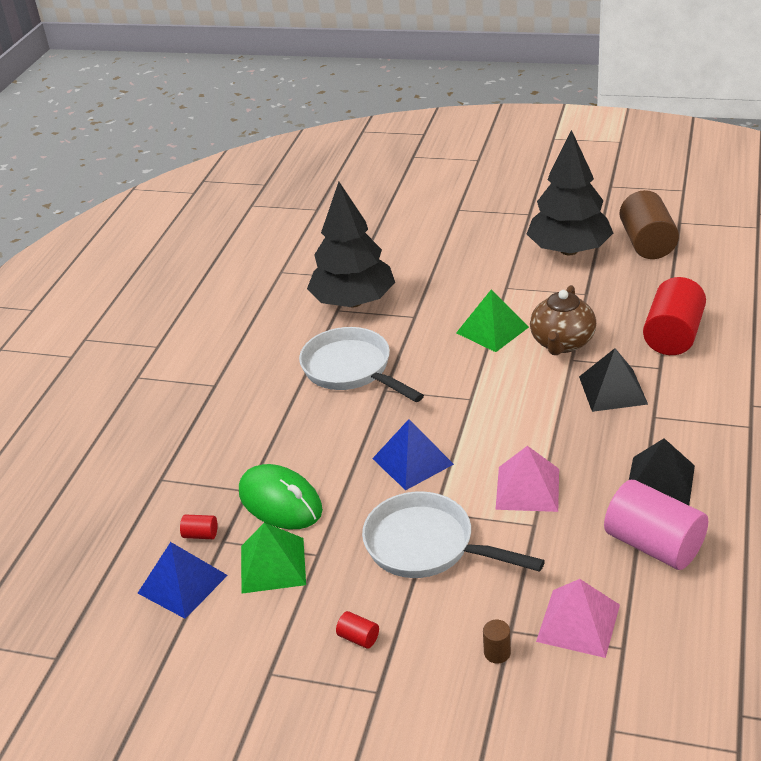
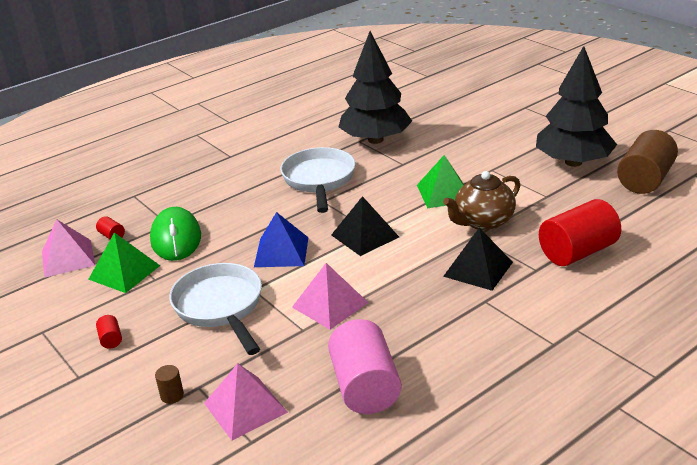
camera: 35 degrees right, 5 degrees down
blue pyramid [138,542,228,619] -> pink pyramid [42,219,95,278]
black pyramid [629,438,695,505] -> black pyramid moved to [331,196,399,256]

